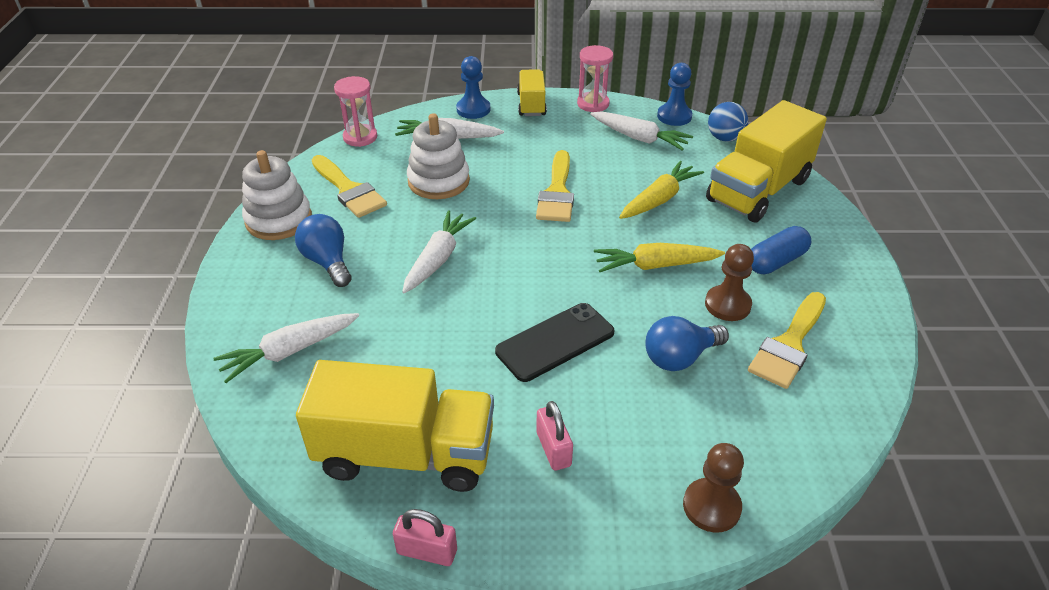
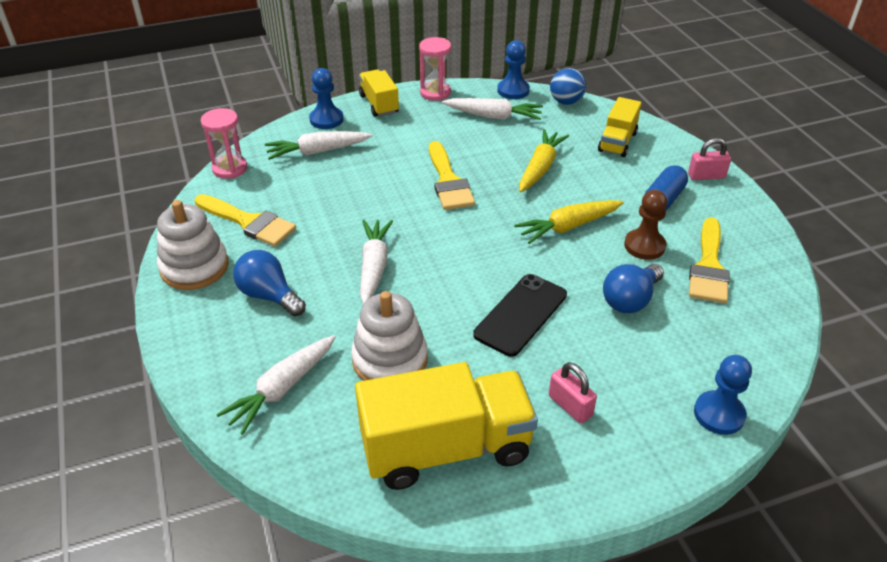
camera: 20 degrees left, 0 degrees up
pink padlock [393,509,457,566] -> pink padlock moved to [688,138,731,180]
white stacking toy [407,113,470,199] -> white stacking toy moved to [351,291,428,381]
brown pawn [683,443,744,532] -> blue pawn [694,355,752,435]
yellow truck [706,100,827,223] -> yellow truck [598,97,642,157], size x0.54

